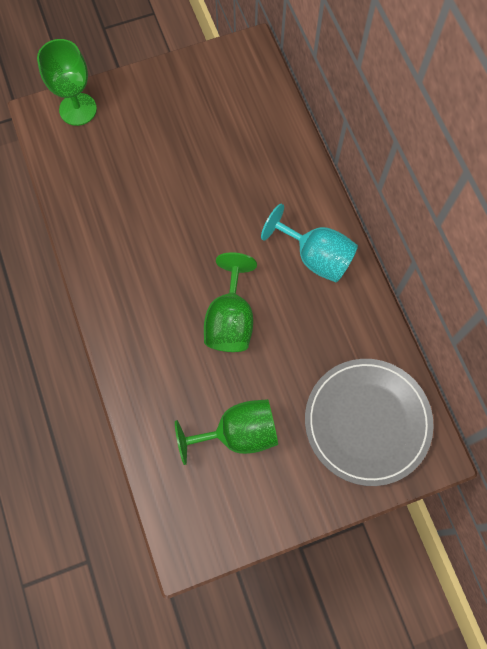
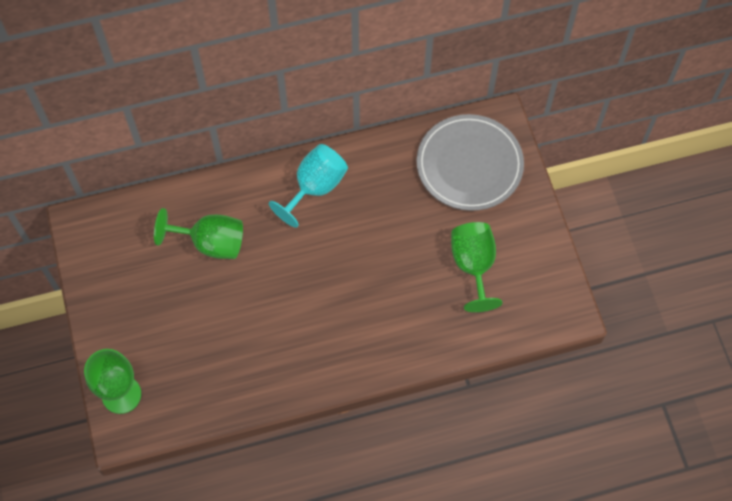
camera: 85 degrees left, 5 degrees down
green goblet [204,253,257,352] -> green goblet moved to [154,208,243,259]

